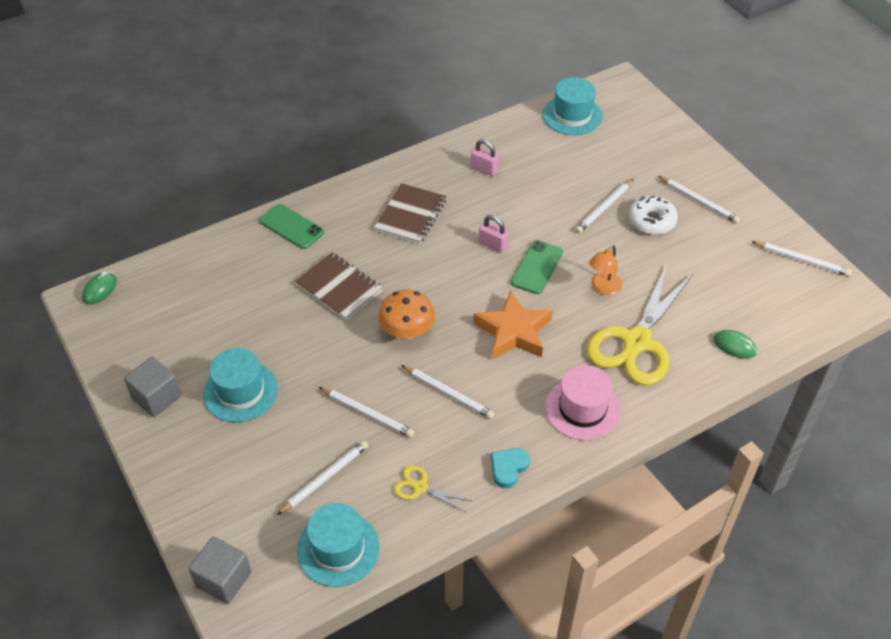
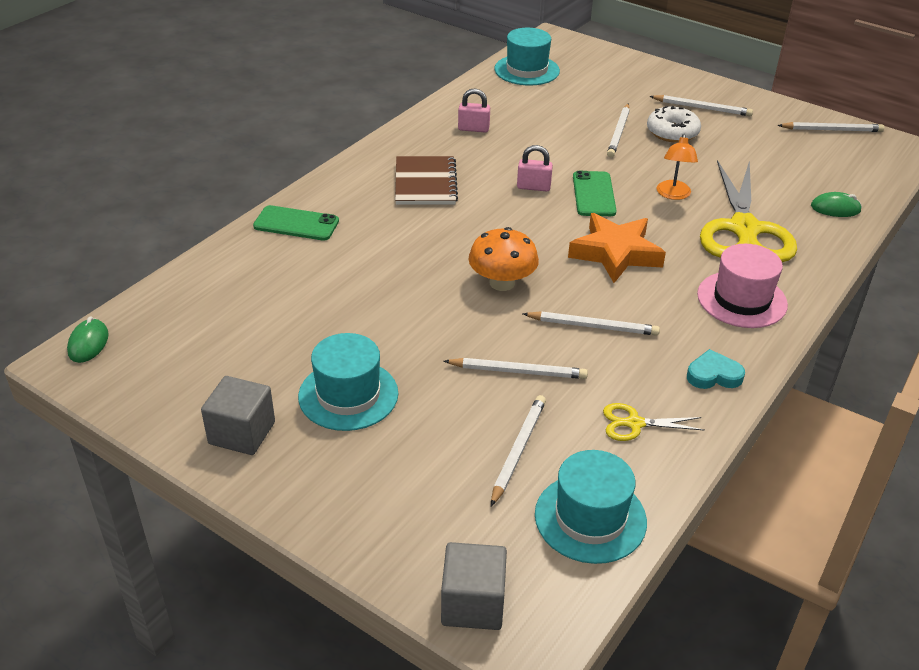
camera: 25 degrees left, 10 degrees down
brown notebook [295,252,383,320] -> none
turquoise heart [491,448,530,488] -> turquoise heart turned 75 degrees clockwise [687,349,745,389]

